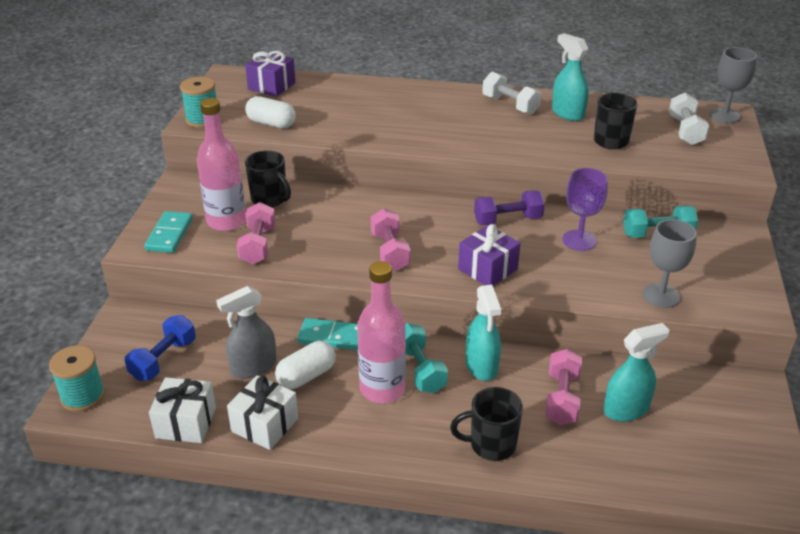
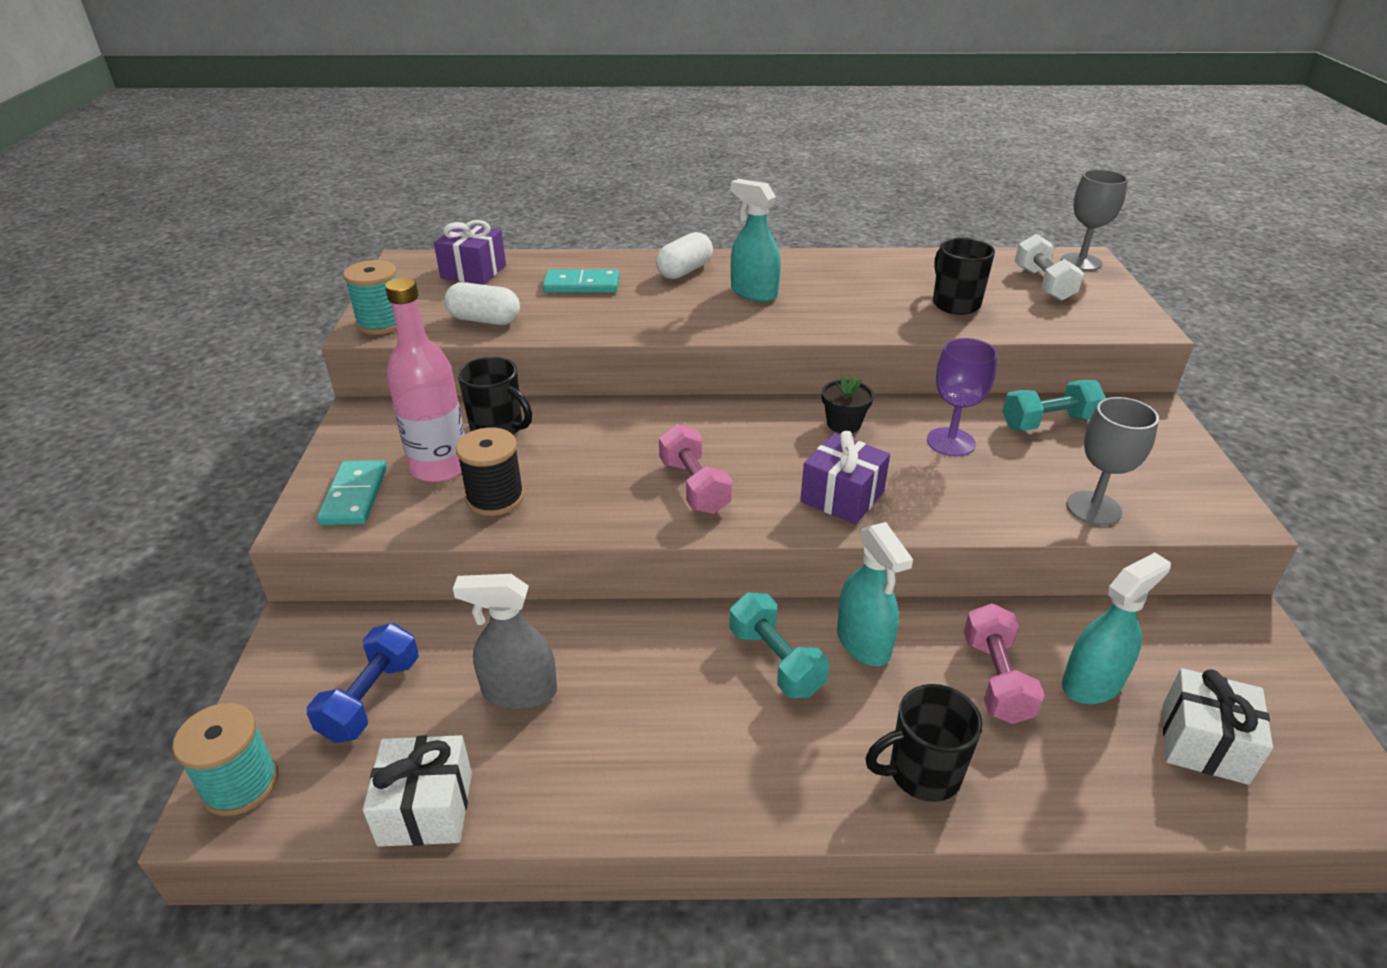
camera: 10 degrees left, 0 degrees up
grey spray bottle [216,286,276,379] -> grey spray bottle turned 45 degrees clockwise [453,574,557,709]
white gift [227,375,298,450] -> white gift moved to [1162,668,1273,785]
pink dumbbell [237,202,276,264] -> black spool [456,428,524,516]
white capsule [275,341,336,389] -> white capsule moved to [656,232,713,279]
turquoise domino [297,318,358,350] -> turquoise domino moved to [543,269,619,293]
pink bottle [357,261,406,403] -> none
purple dumbbell [474,190,545,226] -> black flower pot [822,374,874,433]
white dumbbell [482,72,541,115] -> none
turquoise spray bottle [552,33,588,121] -> turquoise spray bottle moved to [731,179,781,302]

